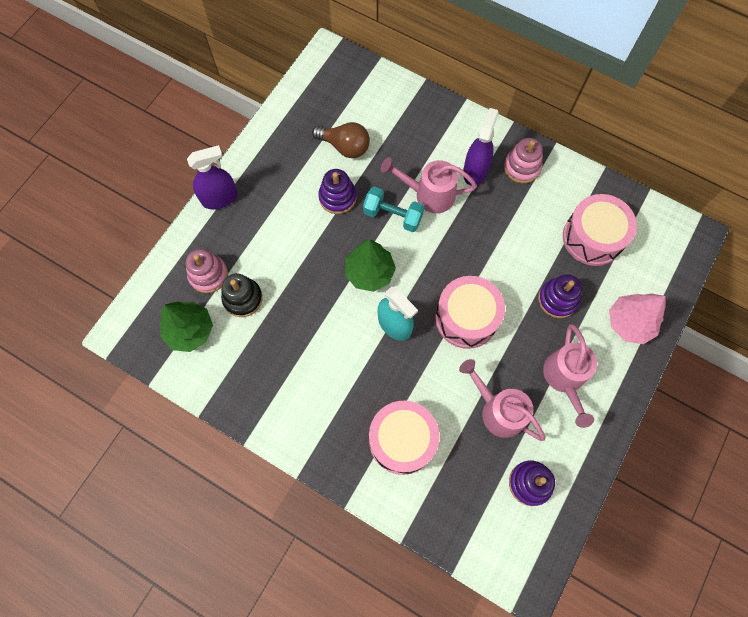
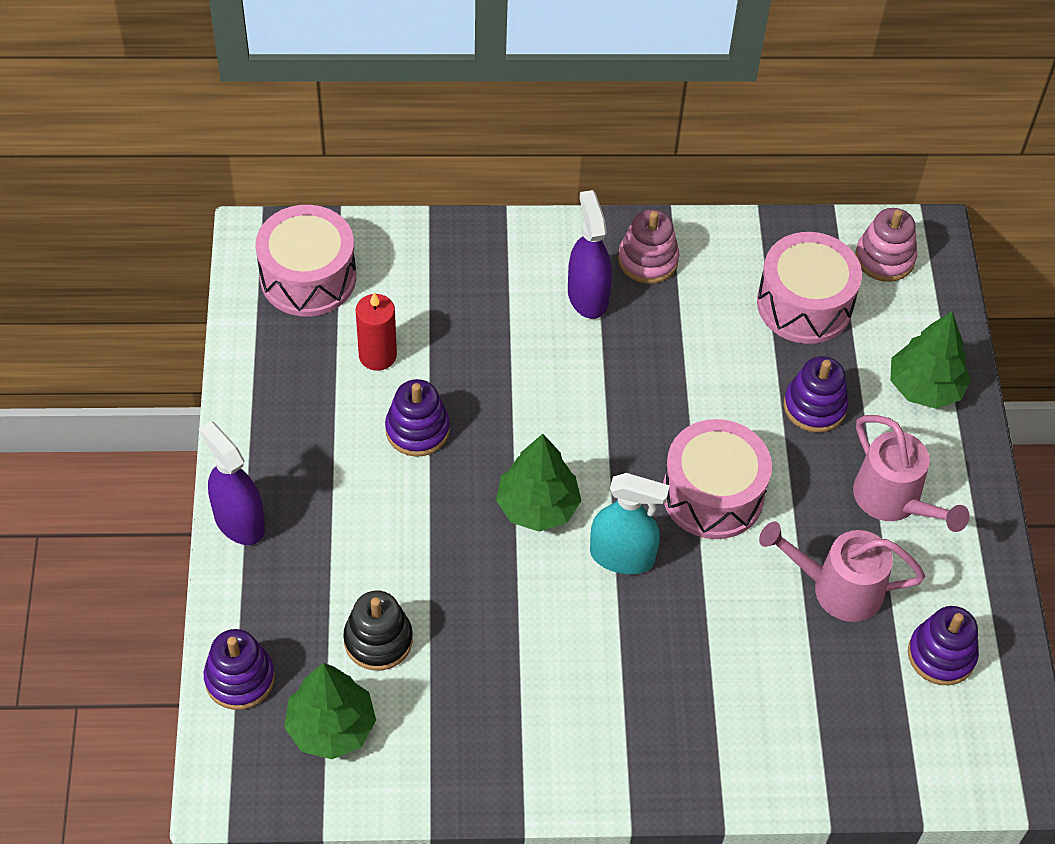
camera: 35 degrees left, 15 degrees down
pink stacking toy [186,249,228,293] -> pink stacking toy moved to [855,208,917,282]
purple spray bottle [187,145,238,209] -> purple spray bottle turned 75 degrees counterclockwise [199,421,265,545]
brown light bulb [312,122,370,158] -> red candle [355,292,397,371]
turquoise dumbbell [363,186,424,232] -> none
pink drum [369,401,440,475] -> pink drum moved to [256,205,356,317]
pink watering can [381,157,477,213] -> none
pink tree [609,293,665,344] -> green tree [890,311,971,409]
none -> purple stacking toy [204,629,275,710]

